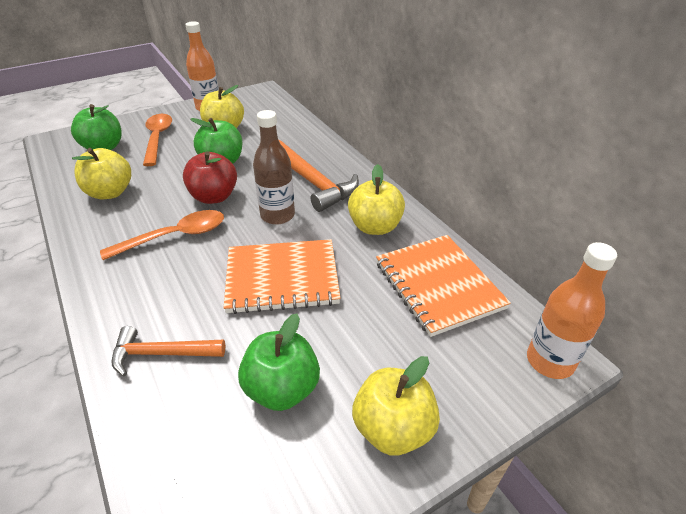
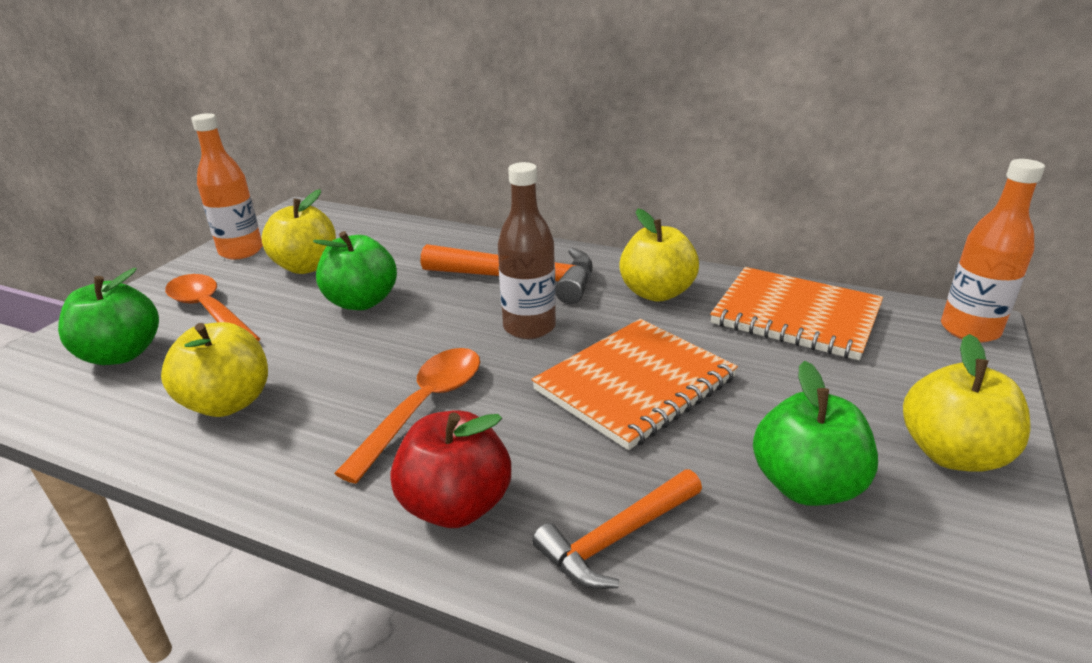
camera: 35 degrees left, 10 degrees down
red apple [183,151,237,204] -> red apple moved to [390,410,511,528]

